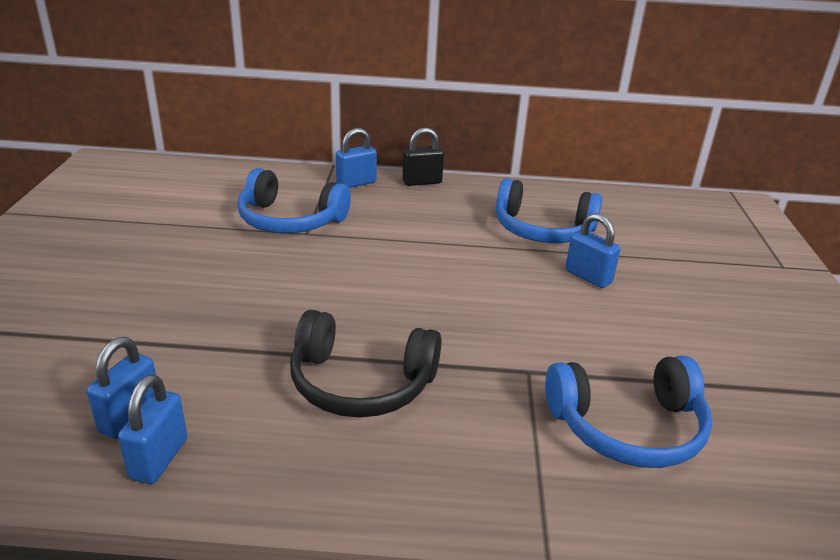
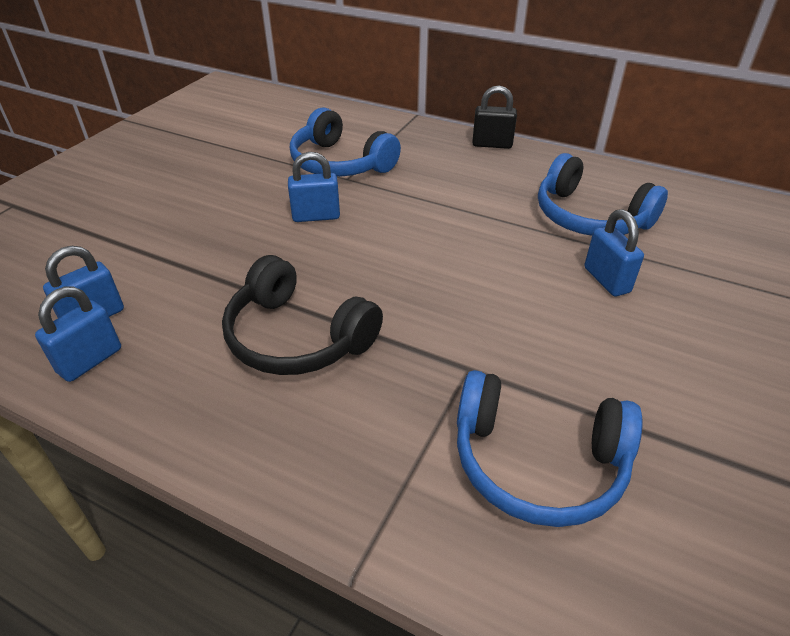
camera: 25 degrees right, 10 degrees up
blue padlock [336,128,377,188] -> blue padlock moved to [288,152,340,222]

